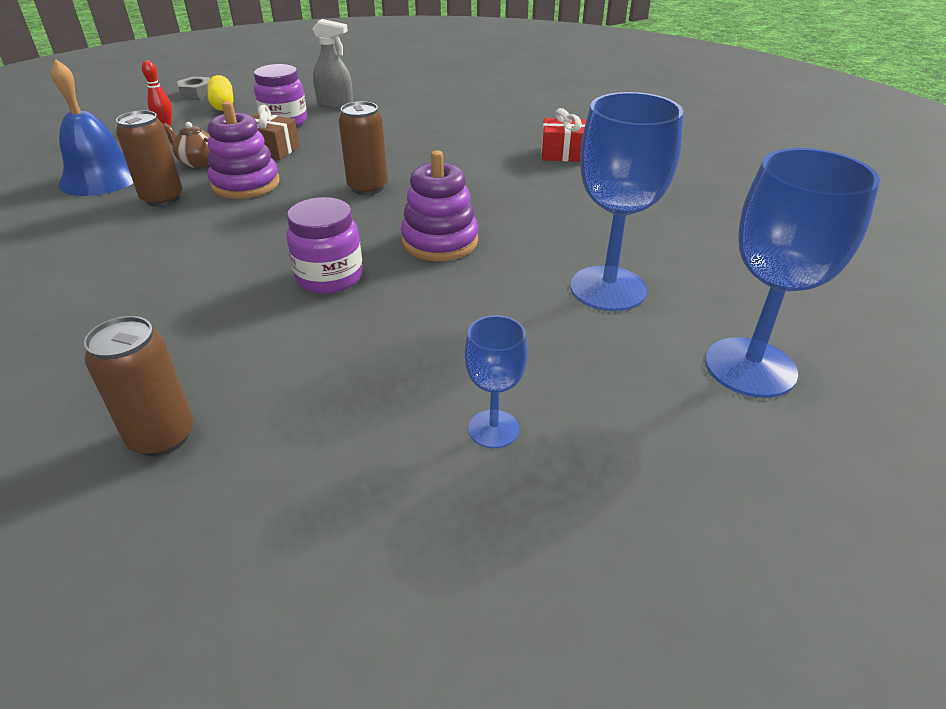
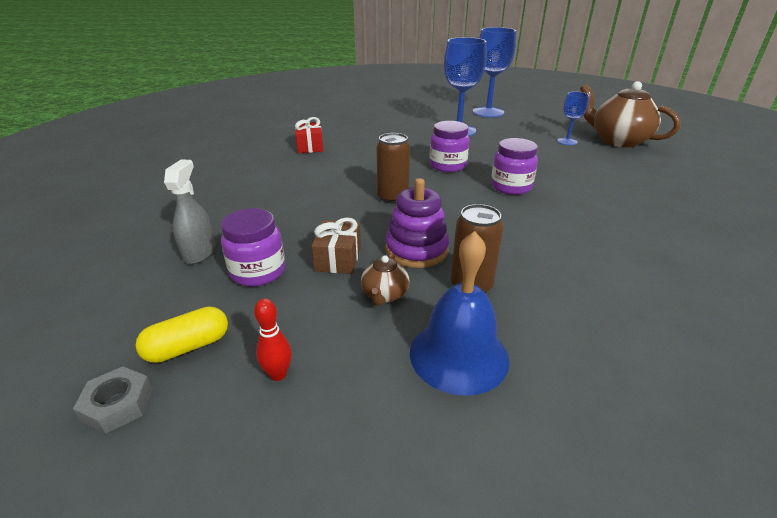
camera: 105 degrees left, 5 degrees down
brown can [84,316,194,456] -> none
purple stacking toy [401,151,478,261] -> purple jar [429,121,470,172]
none -> brown teapot [580,81,681,148]

